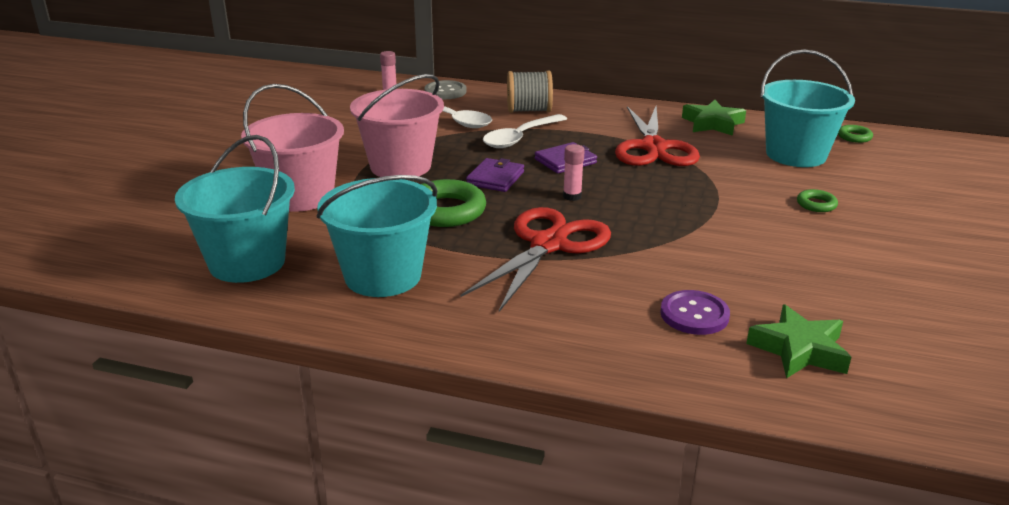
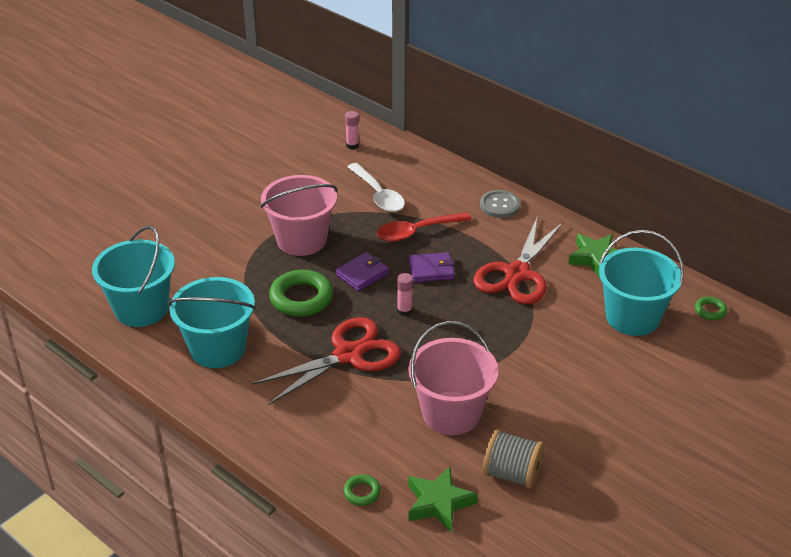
camera: 25 degrees right, 10 degrees up
pink bucket [241,84,344,212] -> pink bucket moved to [408,321,499,435]
grey button [424,80,466,99] -> grey button moved to [480,190,520,218]
white spoon [483,114,567,148] -> red spoon [377,212,472,242]
grey spool [507,71,553,113] -> grey spool moved to [483,429,544,489]
purple button [660,290,730,335] -> none
green ring [797,189,838,212] -> green ring moved to [343,474,381,506]

